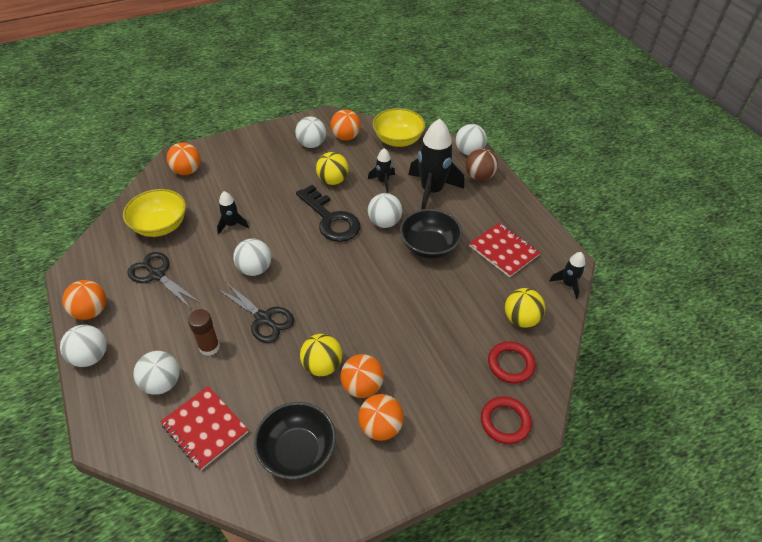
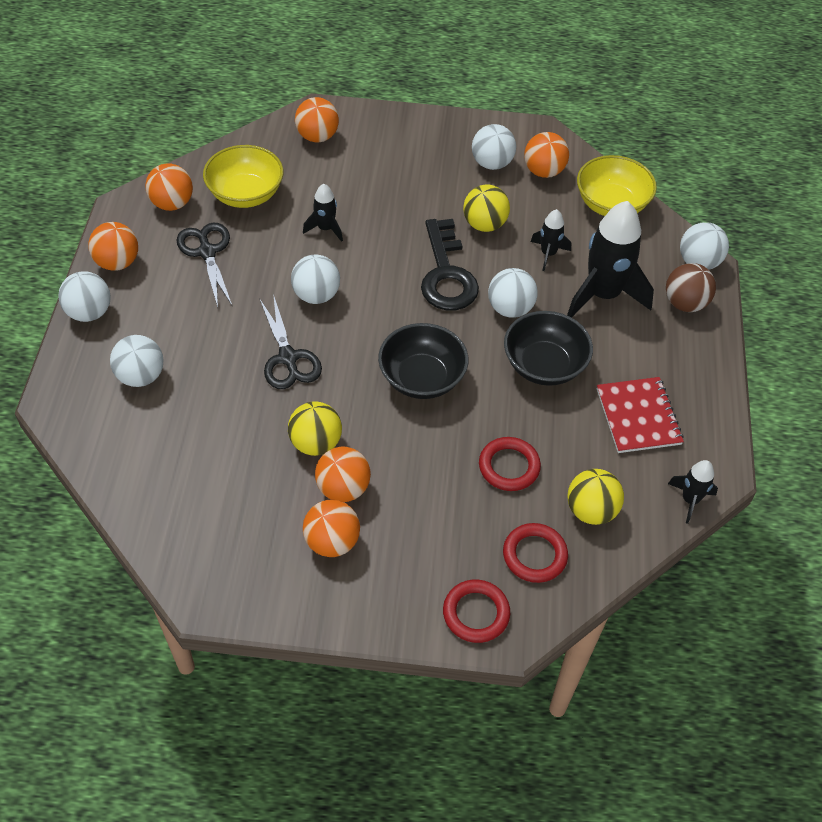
camera: 30 degrees right, 5 degrees up
red notebook [160,386,248,470] -> none
brown glue stick [188,309,220,356] -> none
black bowl [254,402,336,479] -> black bowl moved to [378,323,468,399]
none -> orange ball [145,163,193,211]
none -> red ring [479,437,541,491]

